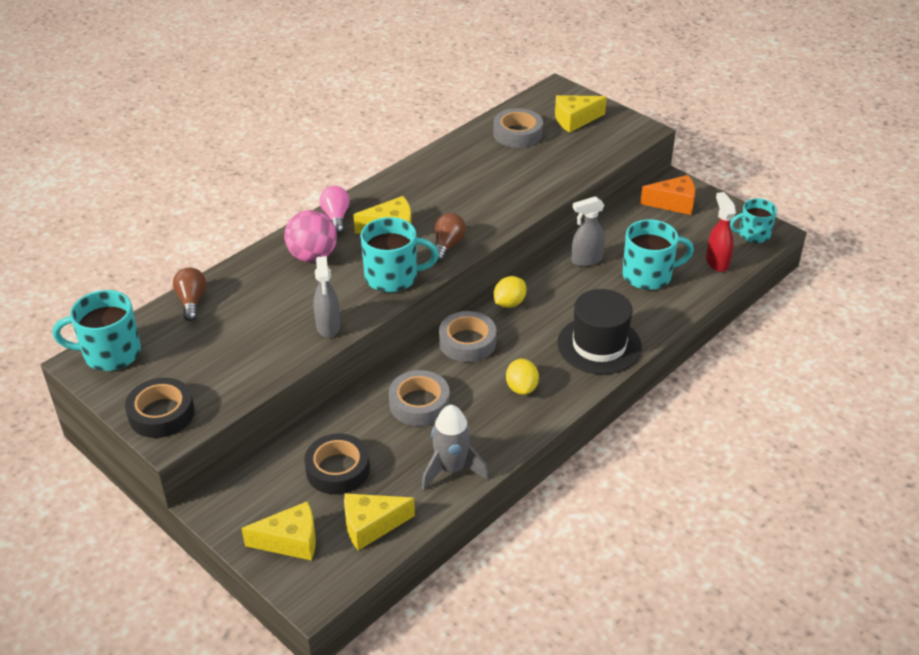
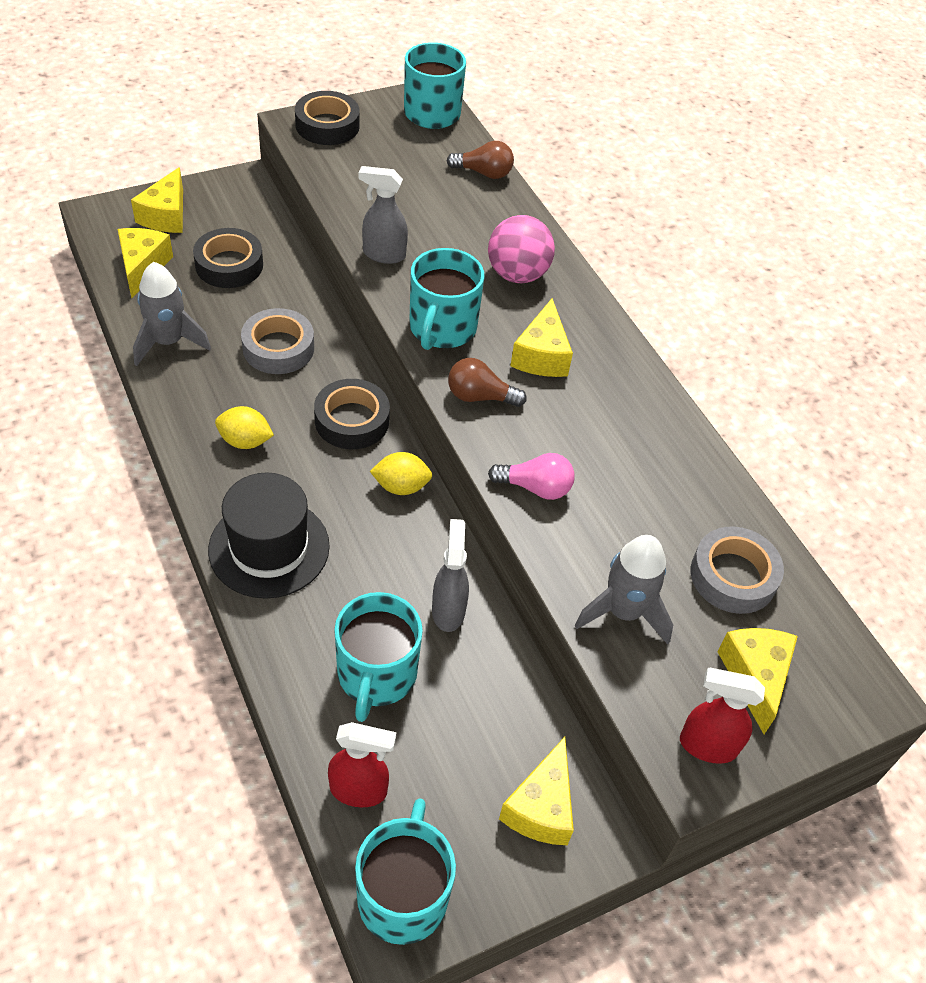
camera: 105 degrees right, 10 degrees up
pink light bulb [320,186,350,234] -> pink light bulb moved to [488,453,575,500]
brown light bulb [435,213,466,262] -> brown light bulb turned 150 degrees clockwise [448,358,527,407]
grey tape [439,311,497,362] -> black tape [314,379,390,449]
yellow lemon [494,276,526,308] -> yellow lemon turned 60 degrees counterclockwise [370,452,432,495]
orange cheese [640,175,695,215] -> yellow cheese [499,737,574,845]
turquoise mug [730,198,777,243] -> turquoise mug [355,798,456,945], size x1.51
none -> grey rocket [575,535,673,645]
none -> red spray bottle [680,668,765,764]

